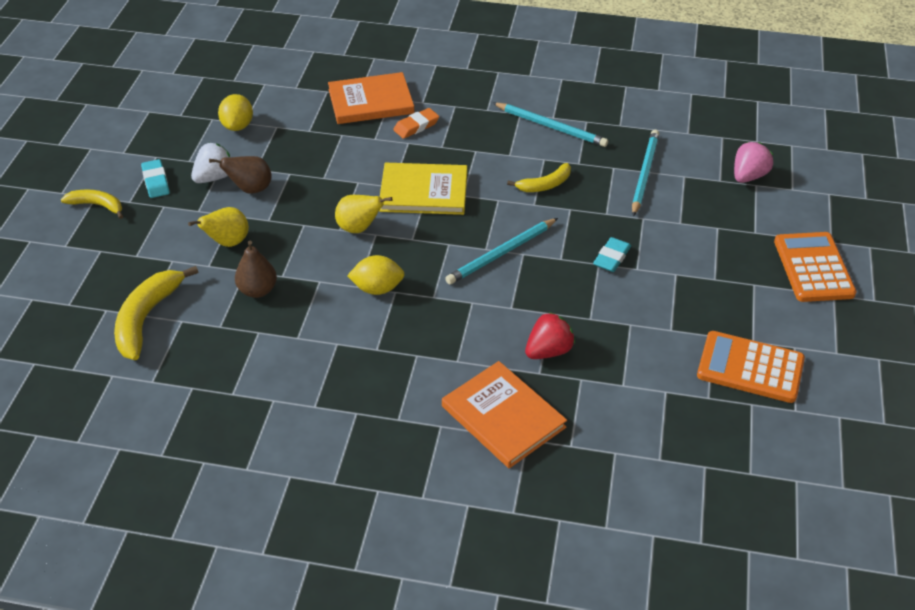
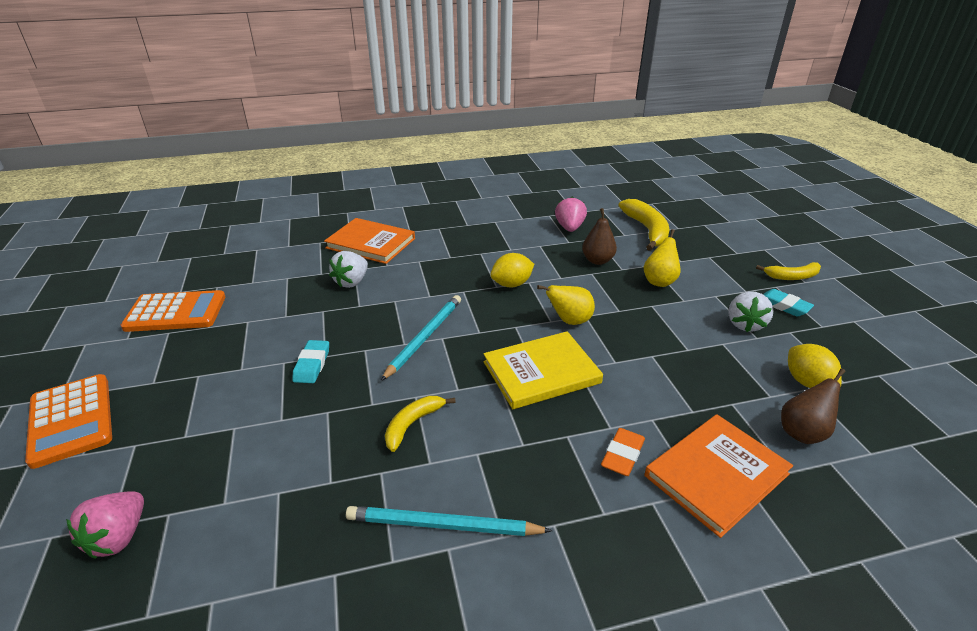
camera: 155 degrees right, 10 degrees down
brown pear [209,156,272,194] -> brown pear moved to [781,369,846,444]
red strawberry [525,312,575,359] -> white strawberry [329,251,368,288]
turquoise pencil [632,130,659,217] -> none
none -> pink strawberry [555,197,587,232]

